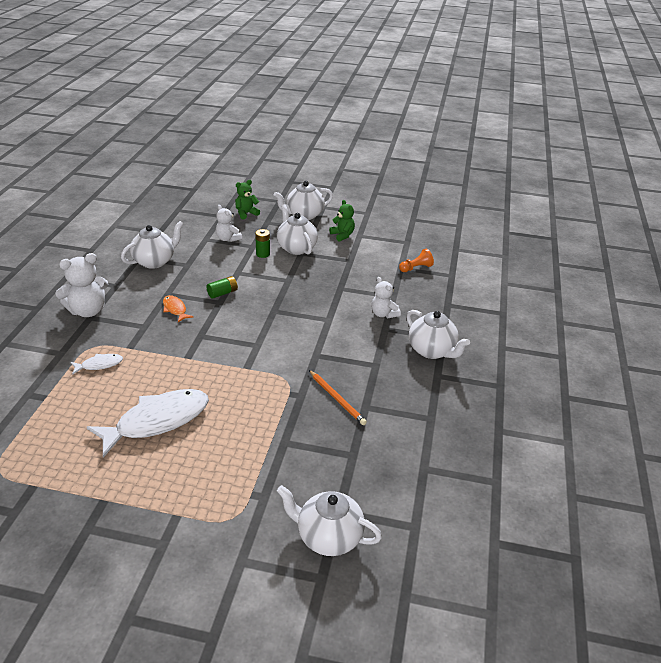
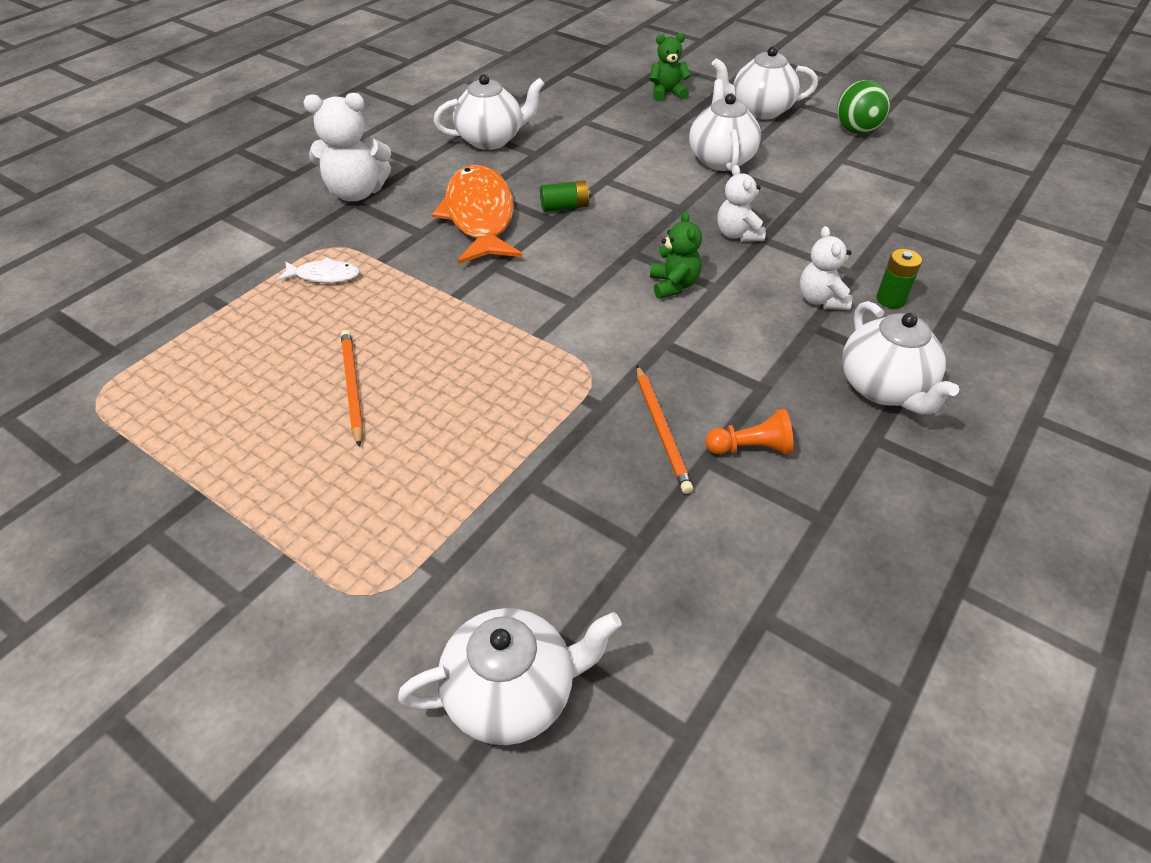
camera: 25 degrees right, 10 degrees up
white fish [87,389,209,458] -> orange pencil [341,330,363,447]
orange fish [163,295,193,322] -> orange fish [432,165,522,264], size x2.19
white teddy bear [216,205,242,242] -> white teddy bear moved to [718,165,766,242]
green battery [255,229,270,258] -> green battery moved to [876,249,922,309]
white teapot [277,485,382,556] -> white teapot turned 120 degrees clockwise [398,608,622,745]
green teddy bear [329,200,355,242] -> green teddy bear moved to [650,211,702,299]
orange pawn [399,249,434,272] -> orange pawn moved to [705,409,794,455]
none -> green ball [837,80,890,134]

